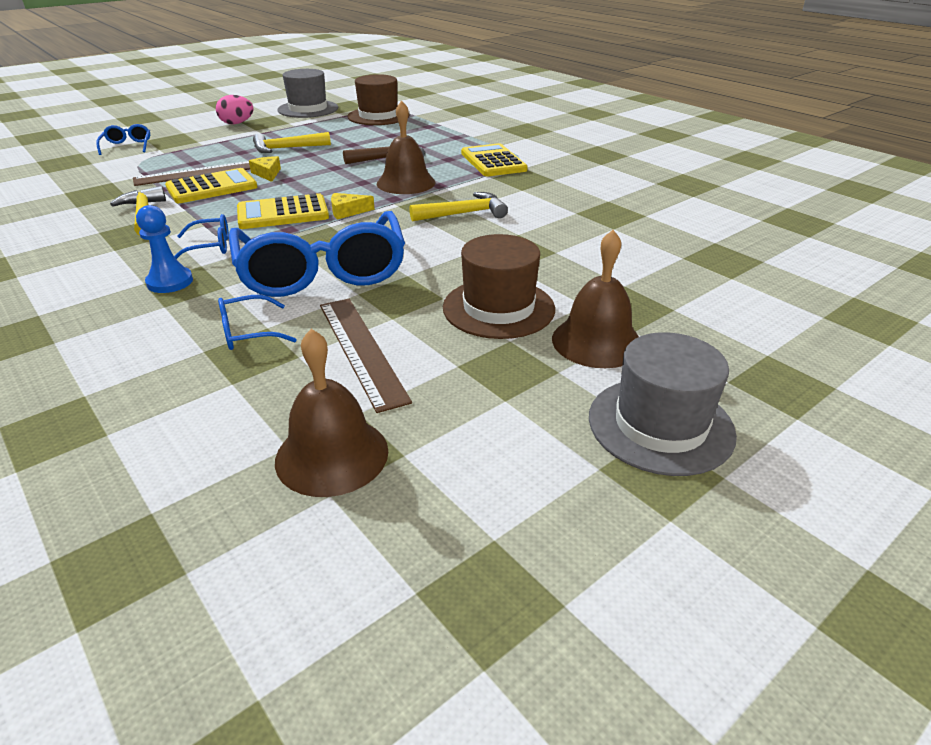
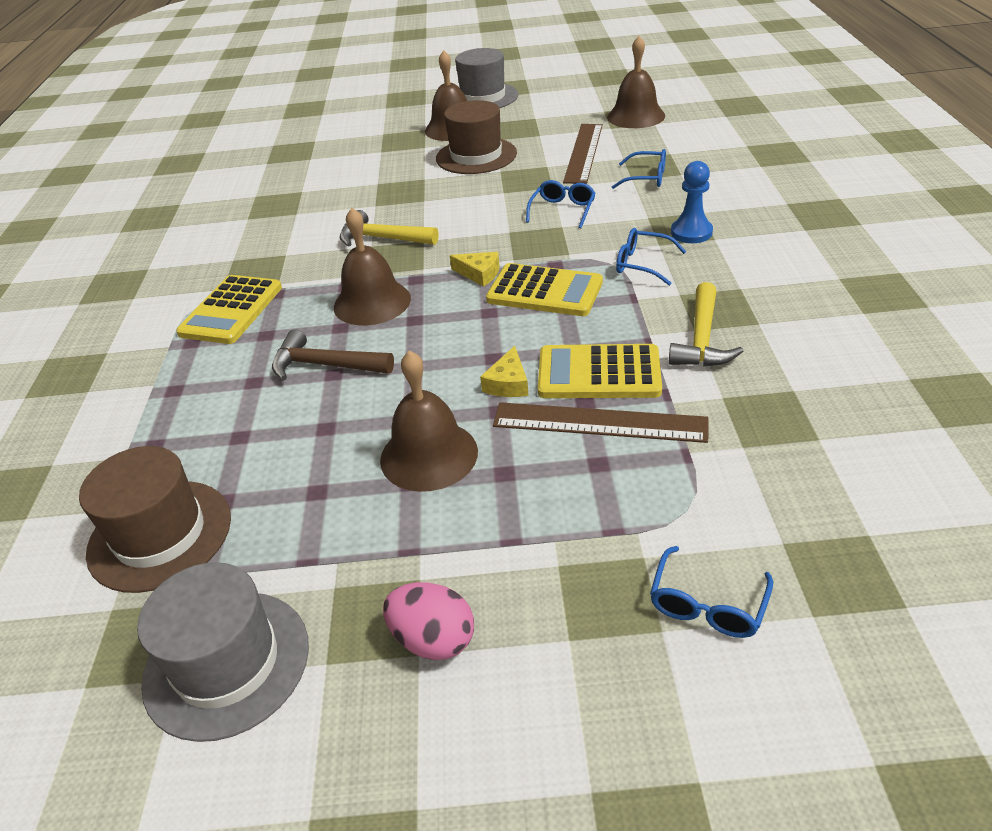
camera: 140 degrees left, 5 degrees up
blue glasses [229,211,405,297] -> blue glasses [526,180,596,228], size x0.42
yellow hammer [253,132,331,153] -> brown bell [380,350,478,492]

